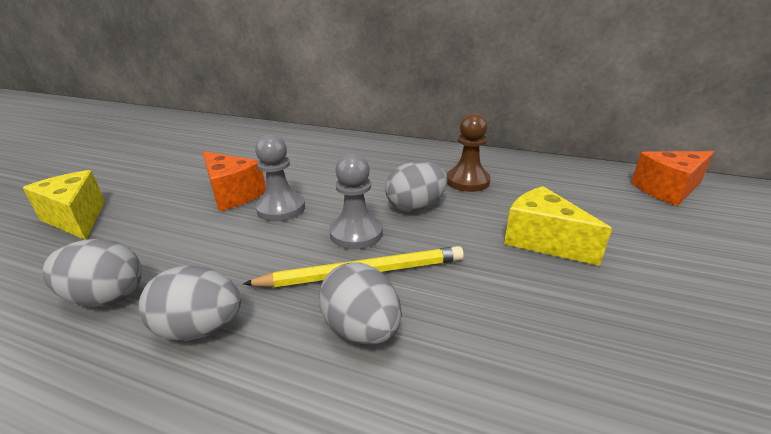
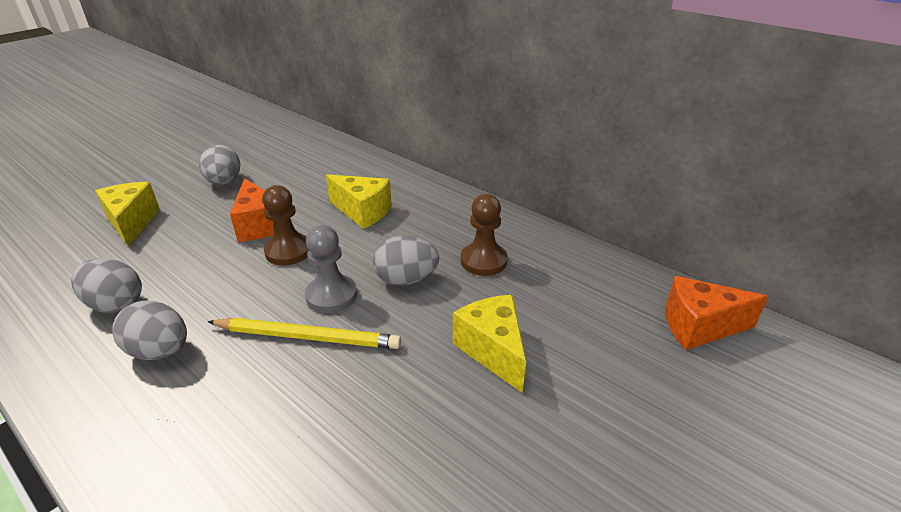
camera: 20 degrees right, 5 degrees up
grey pawn [255,134,305,222] -> brown pawn [262,185,308,265]
grey egg [319,262,402,345] -> grey egg moved to [199,145,240,185]
none -> yellow cheese [326,174,392,229]

